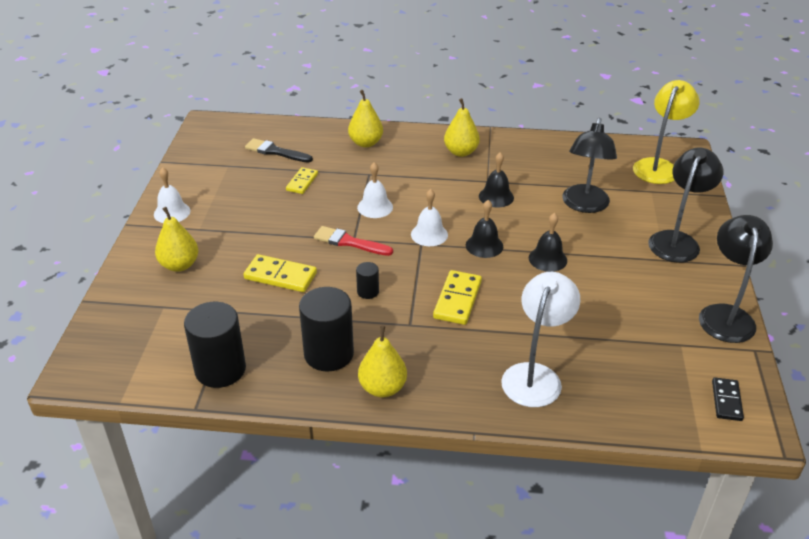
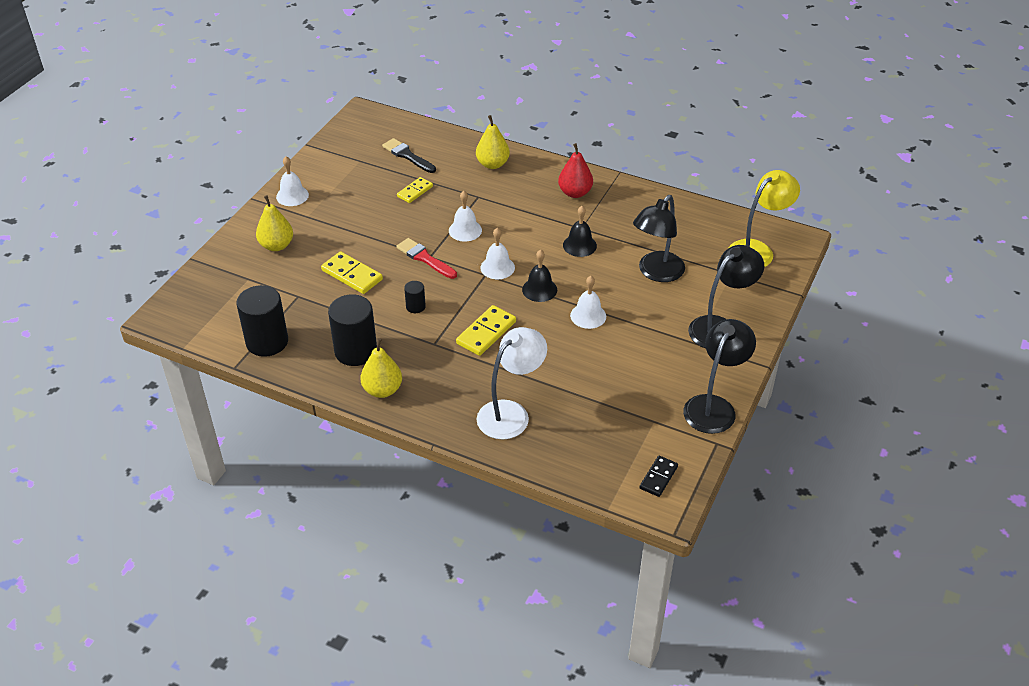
camera: 20 degrees right, 5 degrees up
yellow pear [444,98,480,157] -> red pear [558,143,593,198]
black bell [529,213,567,272] -> white bell [570,276,606,329]

